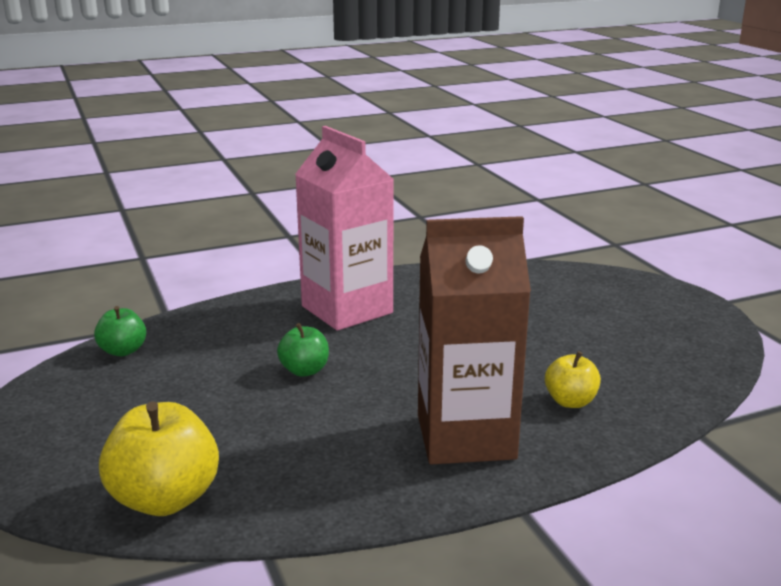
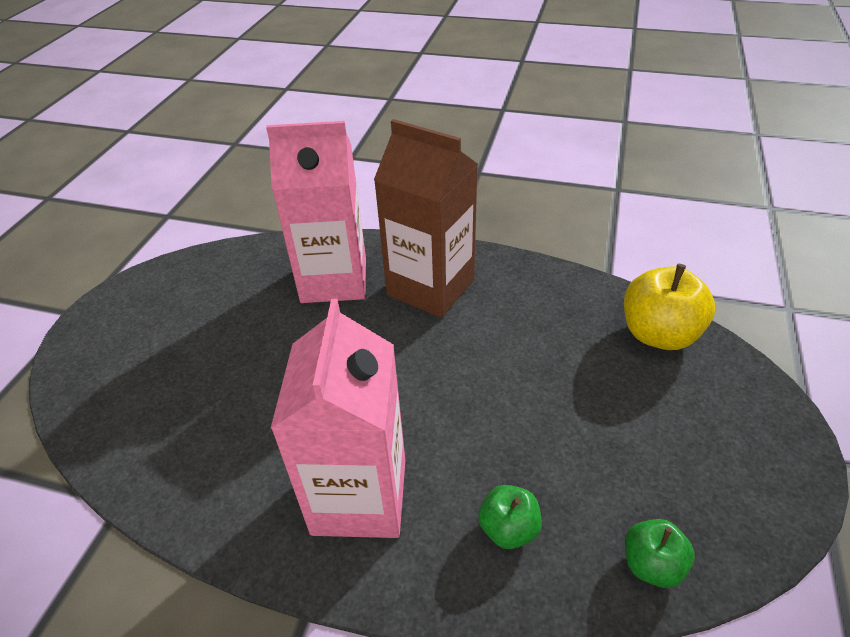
camera: 140 degrees left, 20 degrees up
green apple [277,323,329,377] -> green apple moved to [478,485,542,549]
yellow apple [545,351,601,408] -> pink carton [266,121,366,303]

